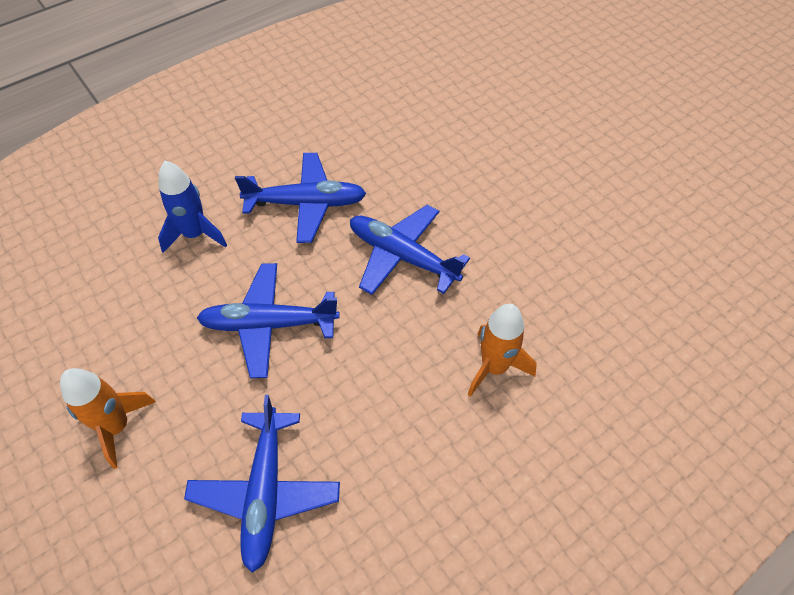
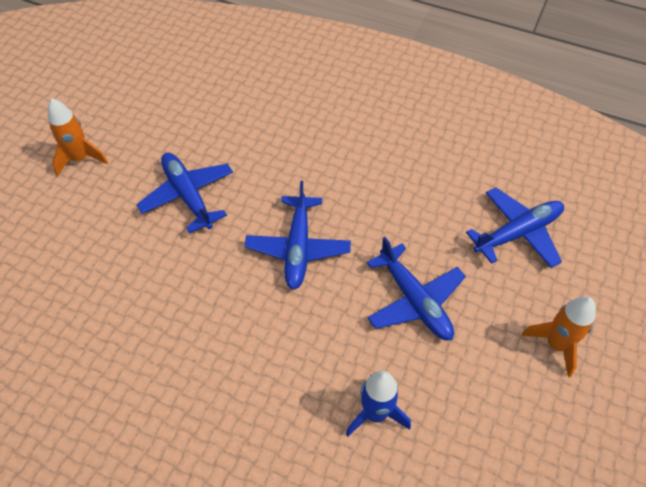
camera: 120 degrees left, 0 degrees up
blue plane [235,153,367,243] -> blue plane moved to [137,153,233,233]
orange rocket [468,304,537,397] -> orange rocket moved to [48,98,108,176]

